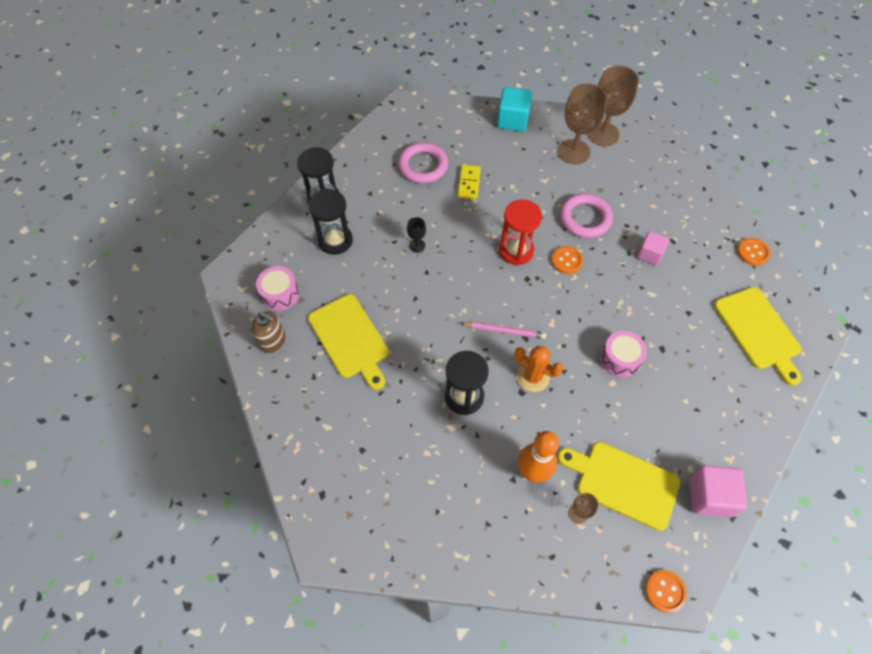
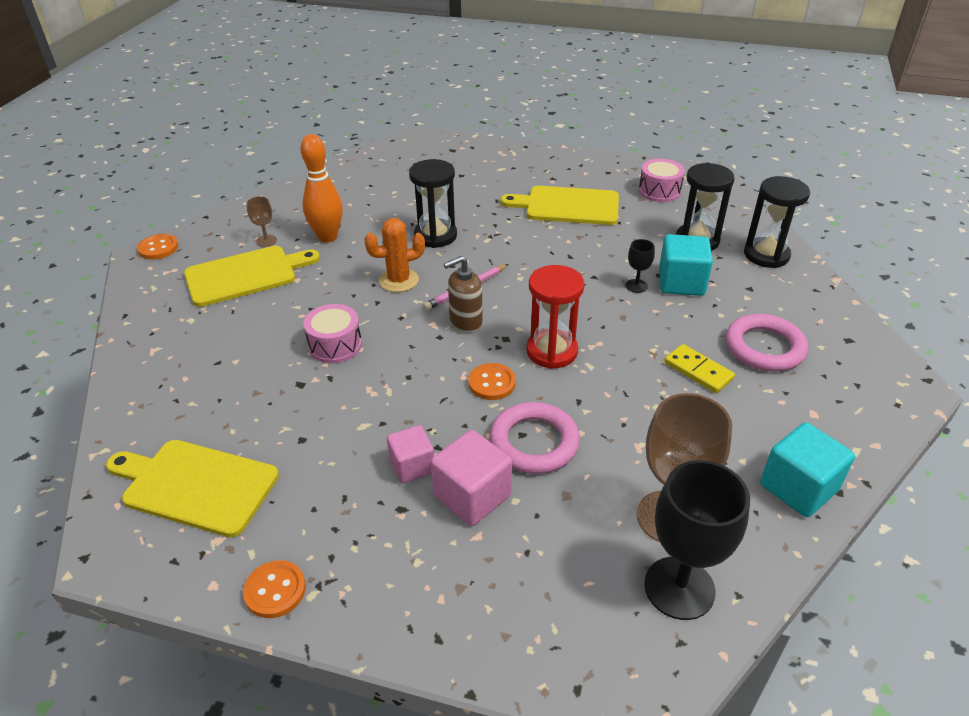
camera: 130 degrees right, 20 degrees down
brown soap dispenser [252,311,286,354] -> brown soap dispenser moved to [444,256,483,333]
brown goblet [587,65,639,146] -> black goblet [644,460,750,620]
pink cube [690,465,747,517] -> pink cube moved to [431,430,512,526]
none -> turquoise cube [659,234,713,296]

